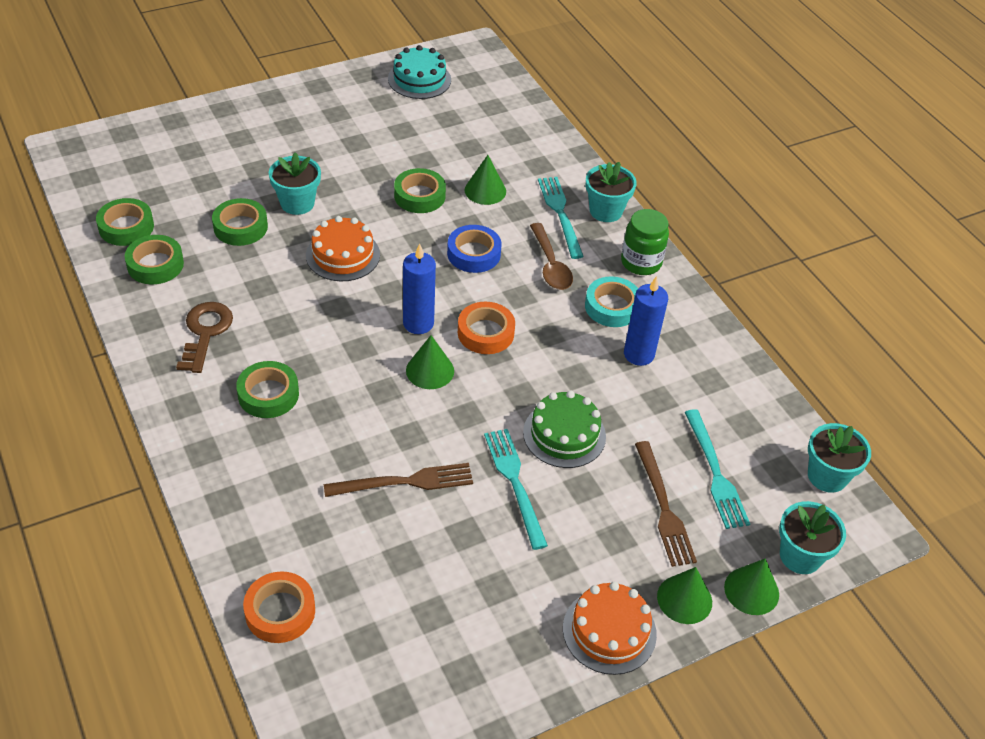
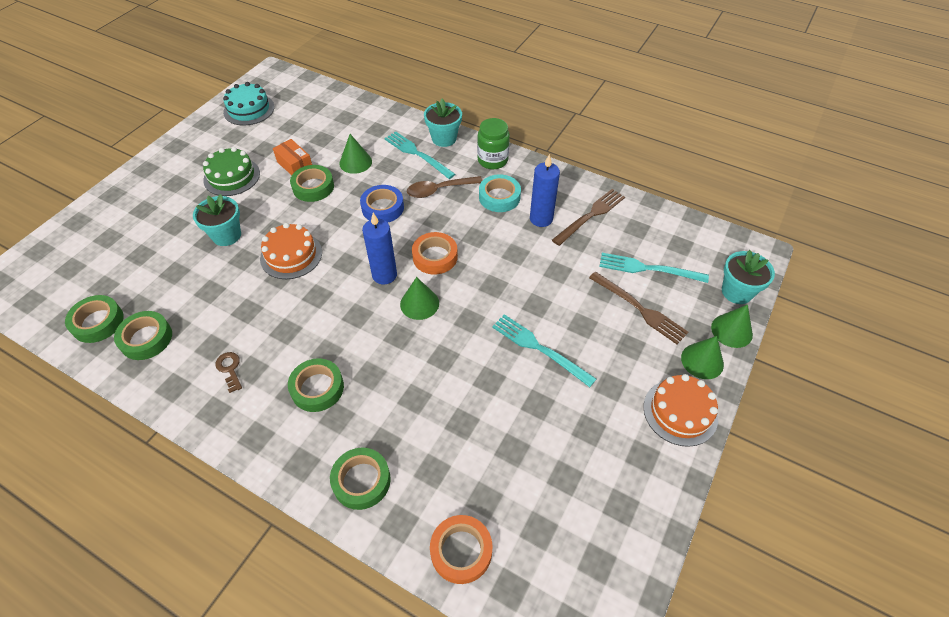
camera: 30 degrees left, 5 degrees up
brown key [176,302,233,373] -> brown key [215,352,242,393], size x0.58
green tape [212,198,268,246] -> green tape moved to [330,448,391,510]
brown fork [324,463,473,497] -> brown fork moved to [552,189,625,246]
green cake [523,391,606,468] -> green cake moved to [203,147,260,196]
brown spoon [530,223,573,290] -> brown spoon turned 120 degrees clockwise [407,176,483,198]
turquoise fork [684,409,750,529] -> turquoise fork turned 150 degrees clockwise [599,253,709,283]
turquoise flower pot [808,423,871,493] -> none
none -> orange box [273,139,312,175]

